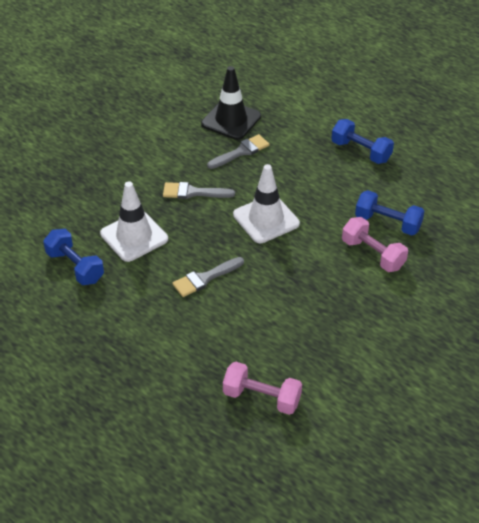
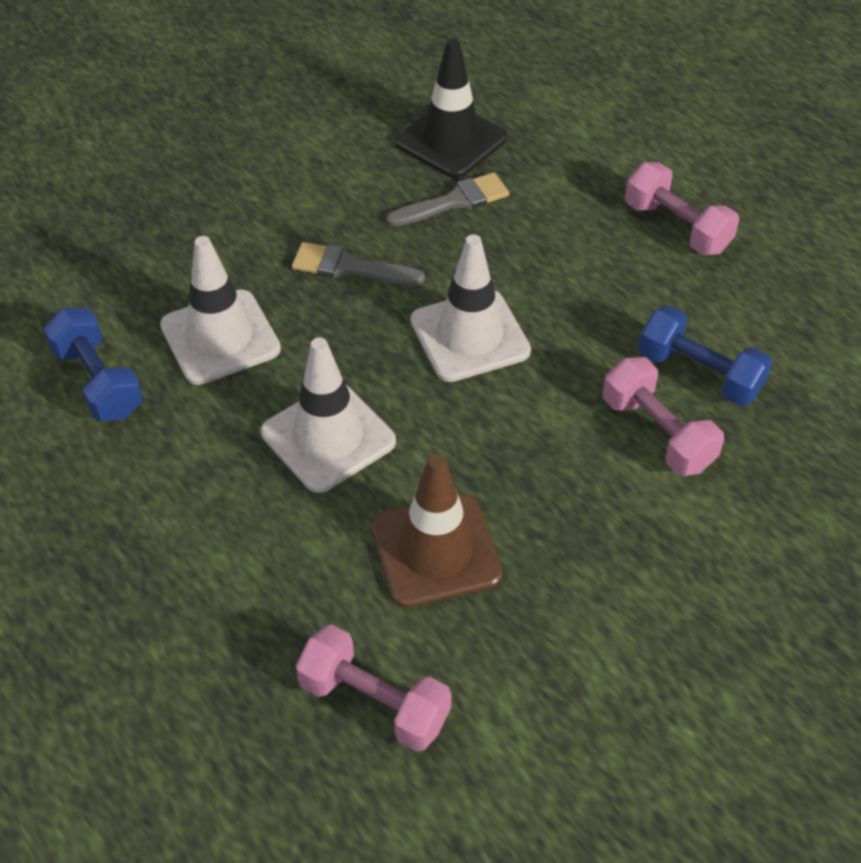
camera: 10 degrees right, 5 degrees up
grey brush [172,257,244,297] -> white traffic cone [261,337,396,493]
blue dumbbell [331,119,394,164] -> pink dumbbell [625,162,739,255]
none -> brown traffic cone [371,454,503,608]

